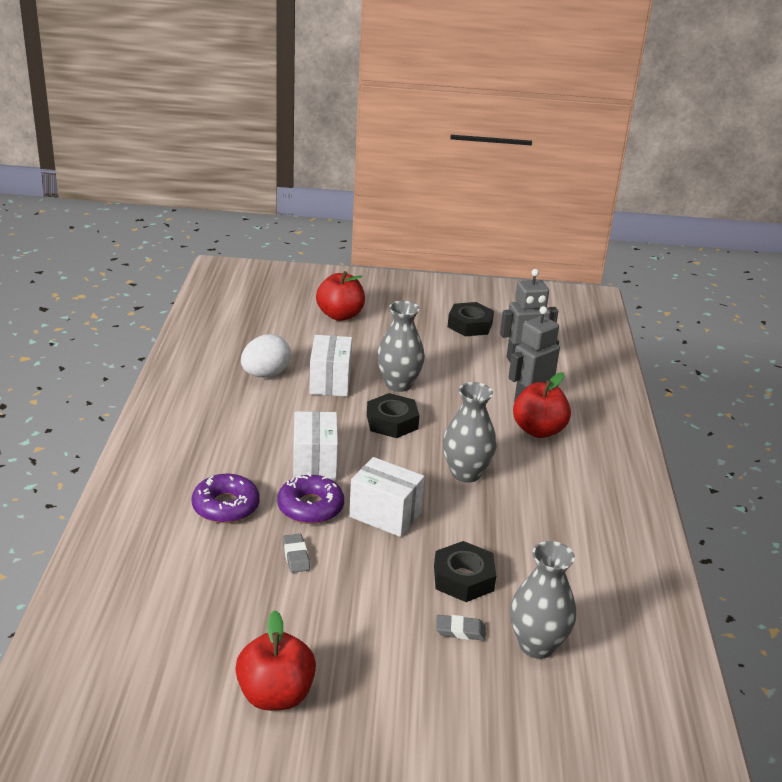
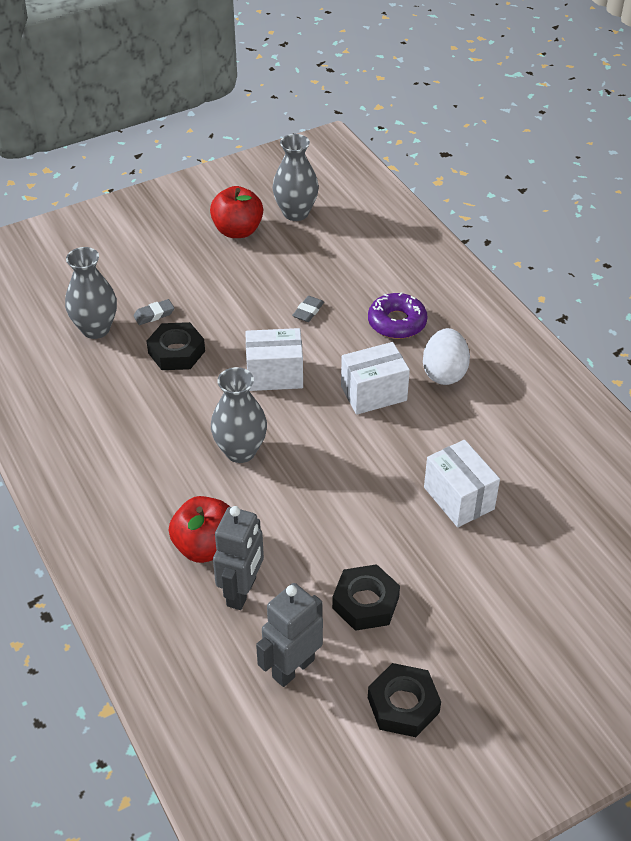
camera: 150 degrees right, 15 degrees up
white egg [241,334,291,377] -> white egg moved to [423,328,470,385]
purple donut [277,473,344,524] -> none
grey eraser [282,534,310,573] -> grey eraser turned 75 degrees clockwise [292,296,324,322]
white box [293,411,338,481] -> white box turned 75 degrees counterclockwise [341,342,410,415]
red apple [316,271,365,321] -> none
black nut [367,393,419,438] -> black nut moved to [332,564,400,631]
grey vase [377,301,425,392] -> grey vase moved to [272,134,319,221]

